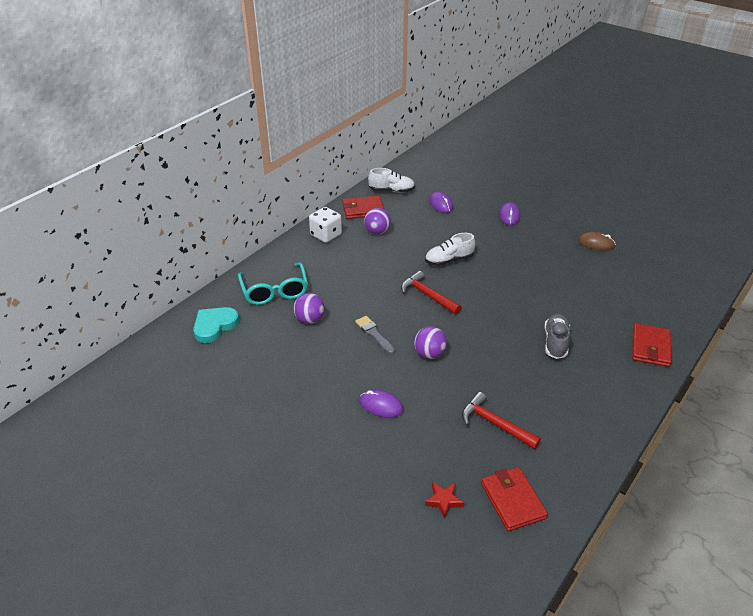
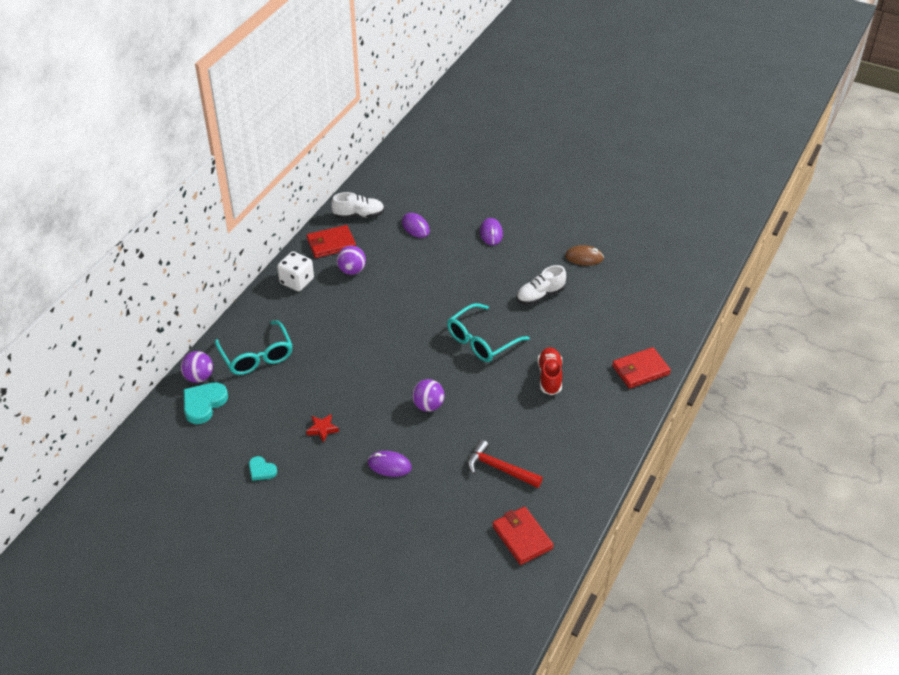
camera: 10 degrees left, 5 degrees up
purple ball [293,293,325,324] -> purple ball moved to [181,351,213,383]
grey brush [355,316,395,354] -> none
red hammer [401,271,462,315] -> none
white shoe [425,233,476,266] -> white shoe moved to [516,265,566,305]
red star [425,482,464,519] -> red star moved to [306,414,339,442]
grey shoe [544,313,570,359] -> red shoe [538,347,562,395]
red wallet [632,323,672,367] -> red wallet turned 60 degrees clockwise [612,347,671,389]
none -> turquoise heart [249,456,277,481]
none -> turquoise glasses [447,303,530,362]

